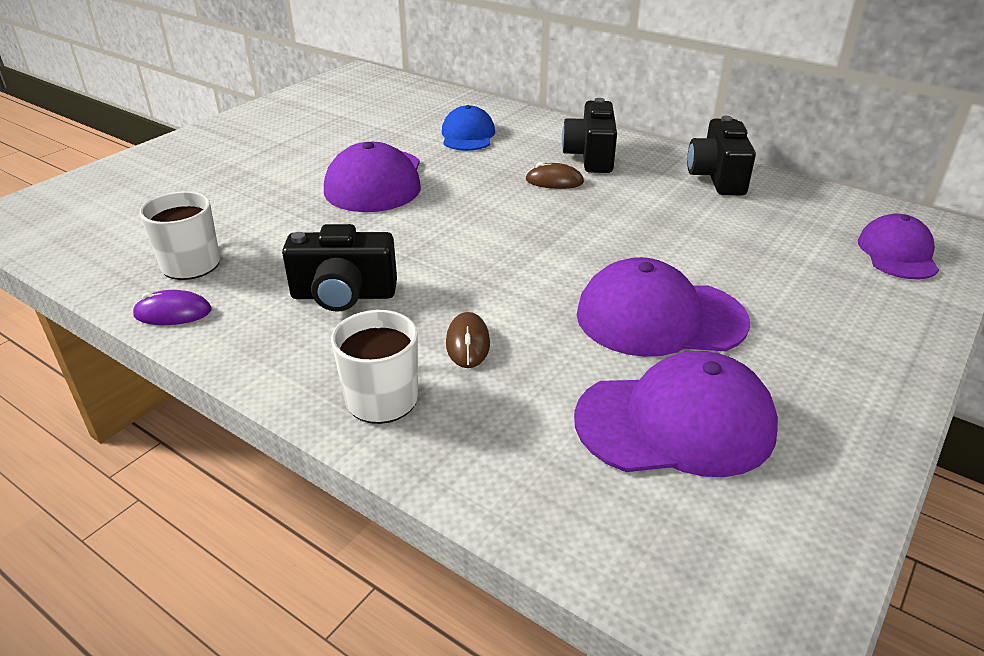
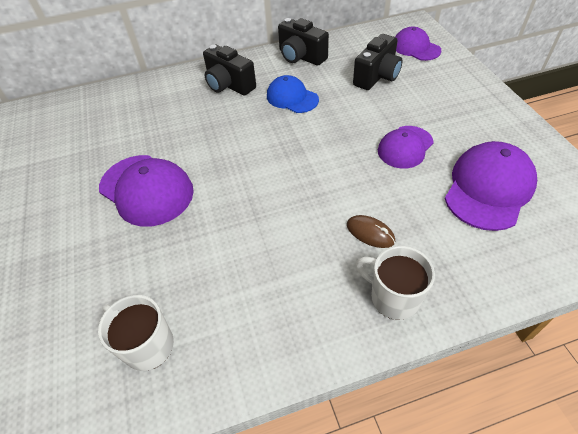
camera: 50 degrees left, 15 degrees up
purple mouse [133,290,211,325] -> none
black camera [282,224,397,312] -> black camera moved to [353,34,403,90]
blue cap [442,105,495,151] -> blue cap moved to [267,75,319,113]
brown mouse [526,162,584,189] -> none
purple cap [577,257,750,357] -> purple cap [378,126,434,169], size x0.64

